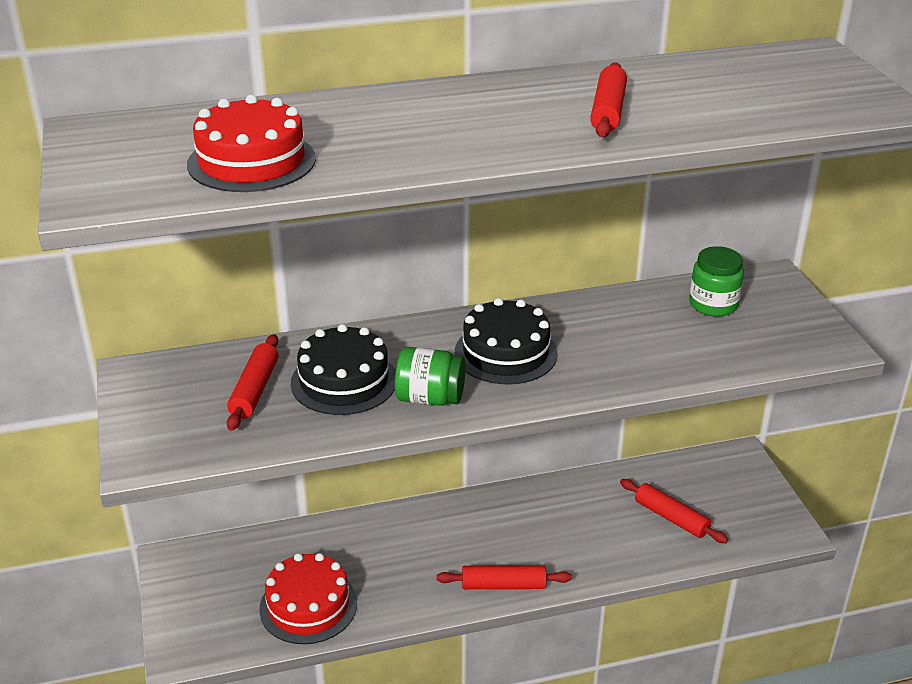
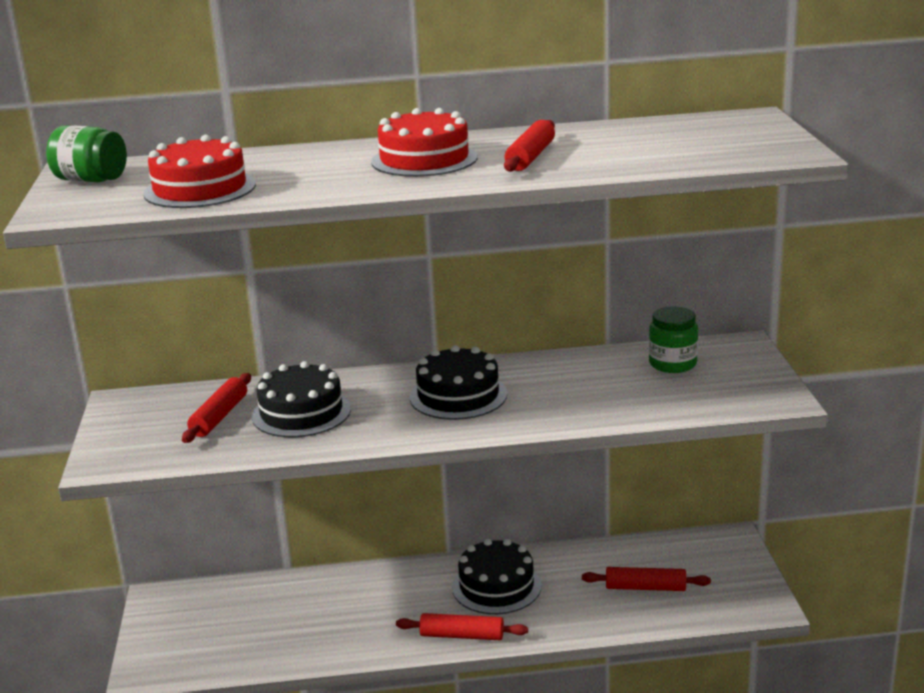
camera: 10 degrees right, 10 degrees down
red cake [259,553,357,644] -> red cake moved to [371,108,478,177]
green jar [395,347,465,406] -> green jar moved to [46,125,127,182]
red rolling pin [620,479,728,543] -> red rolling pin turned 45 degrees counterclockwise [582,567,711,591]
none -> black cake [452,539,542,614]

